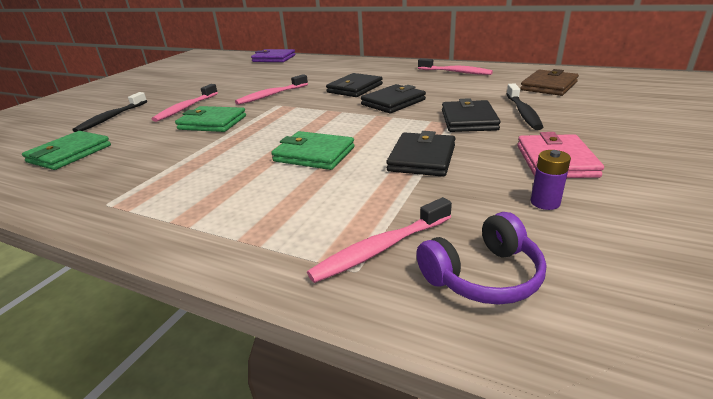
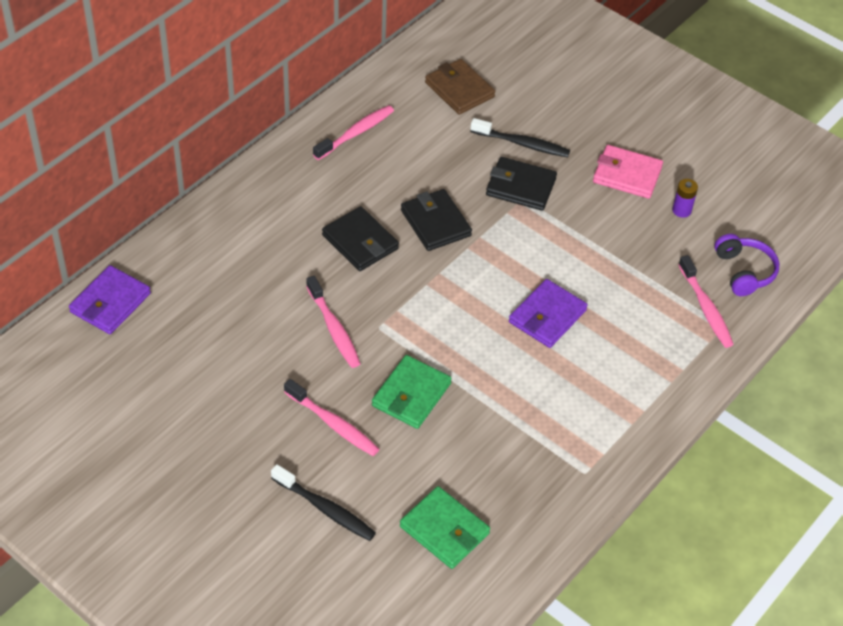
camera: 80 degrees left, 20 degrees up
green wallet [271,131,355,170] -> purple wallet [509,279,588,348]
black wallet [386,131,456,177] -> none

